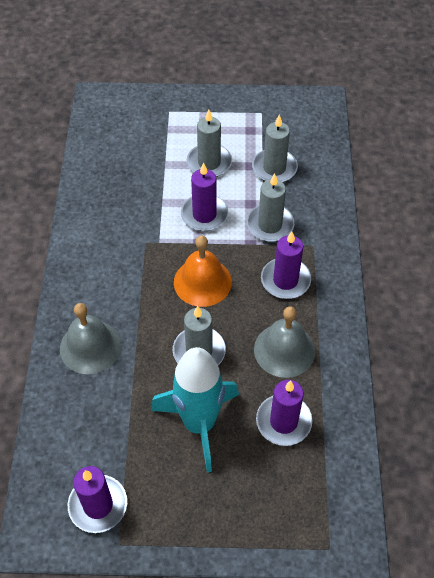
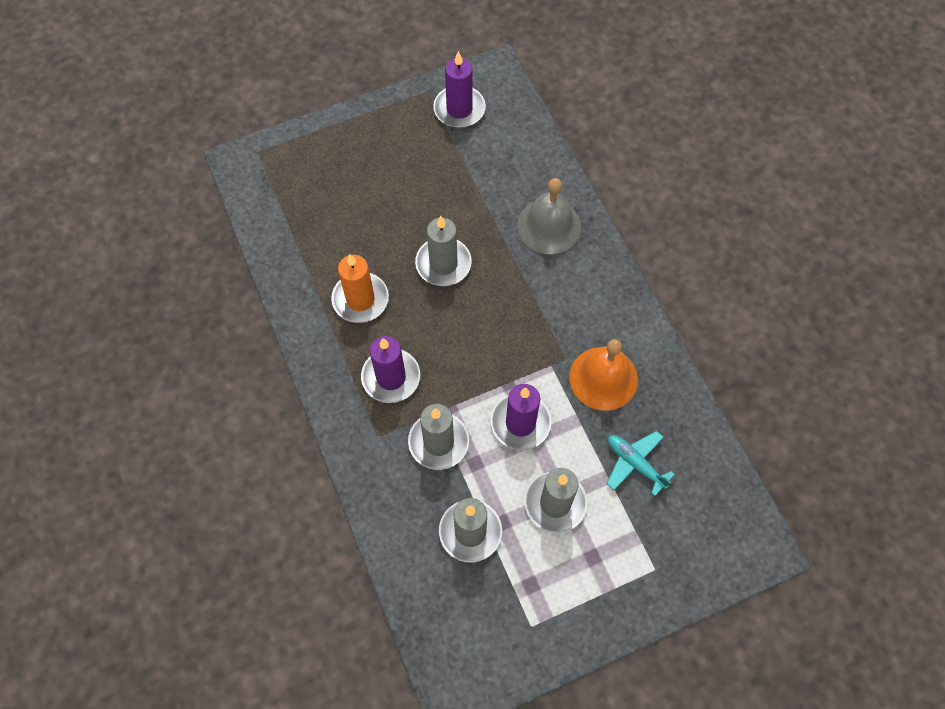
camera: 155 degrees right, 10 degrees up
turquoise rocket [151,347,239,473] -> none
orange bell [174,236,232,307] -> orange bell moved to [570,339,638,411]
grey bell [254,306,315,378] -> orange candle [331,254,389,323]
purple candle [256,380,312,446] -> none
none -> turquoise plane [607,431,675,496]

